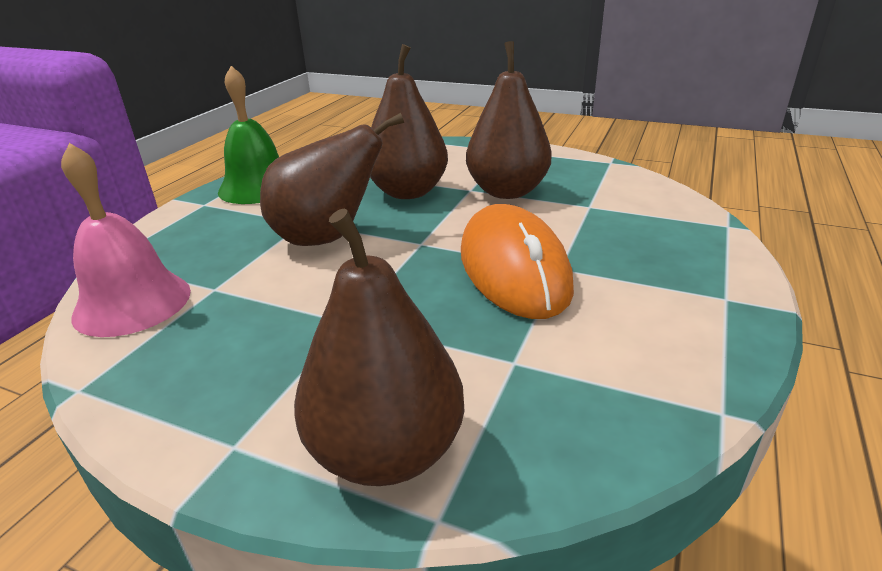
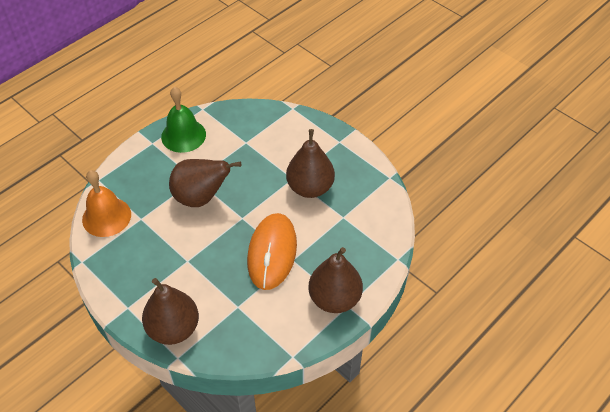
camera: 20 degrees right, 20 degrees up
pink bell [61,143,191,337] -> orange bell [82,170,131,237]
brown pear [370,44,448,199] -> brown pear moved to [309,247,363,313]

